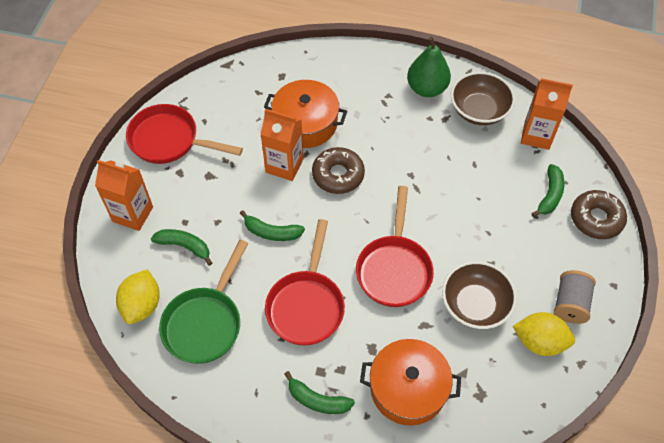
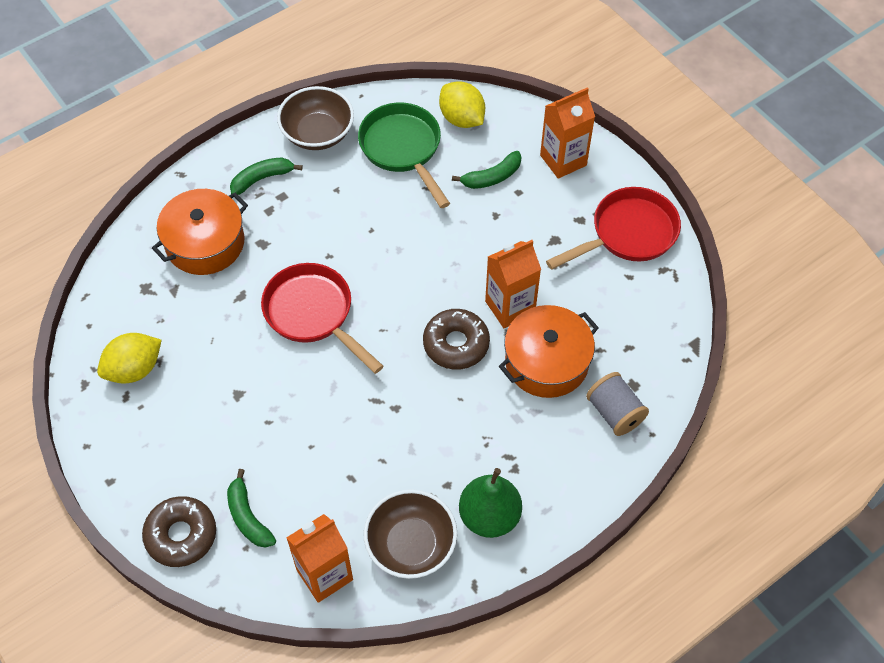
camera: 130 degrees right, 0 degrees up
green banana [240,210,305,241] -> none
red pan [265,219,345,346] -> none
brown bowl [442,261,517,329] -> brown bowl moved to [277,86,354,150]
grey spool [554,270,596,324] -> grey spool moved to [586,372,649,436]

